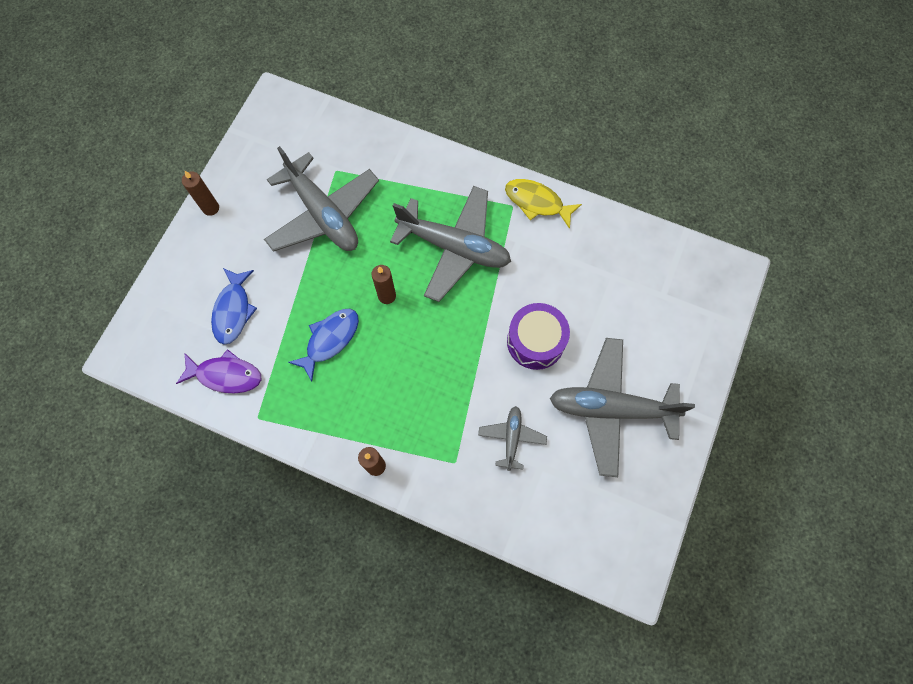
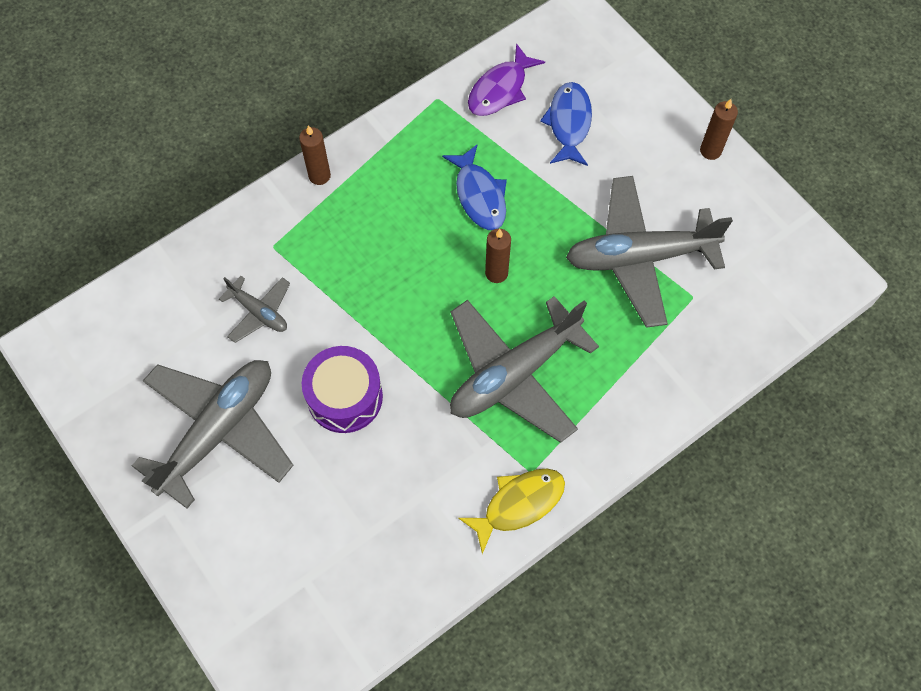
camera: 120 degrees right, 5 degrees down
blue fish [211,268,257,345] -> blue fish turned 60 degrees clockwise [540,82,592,166]

